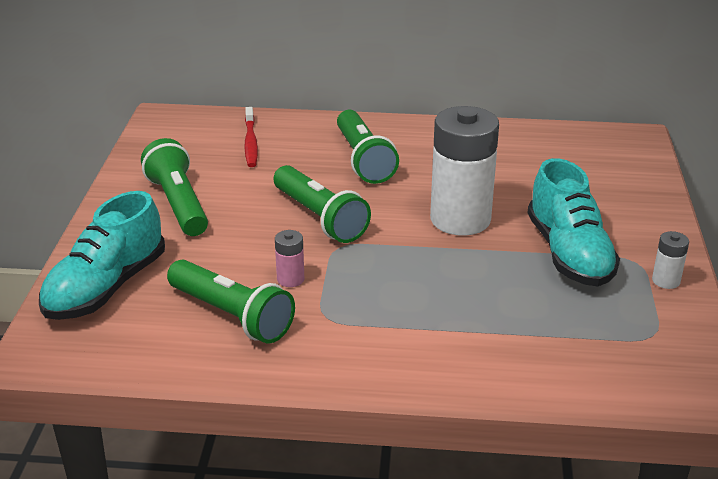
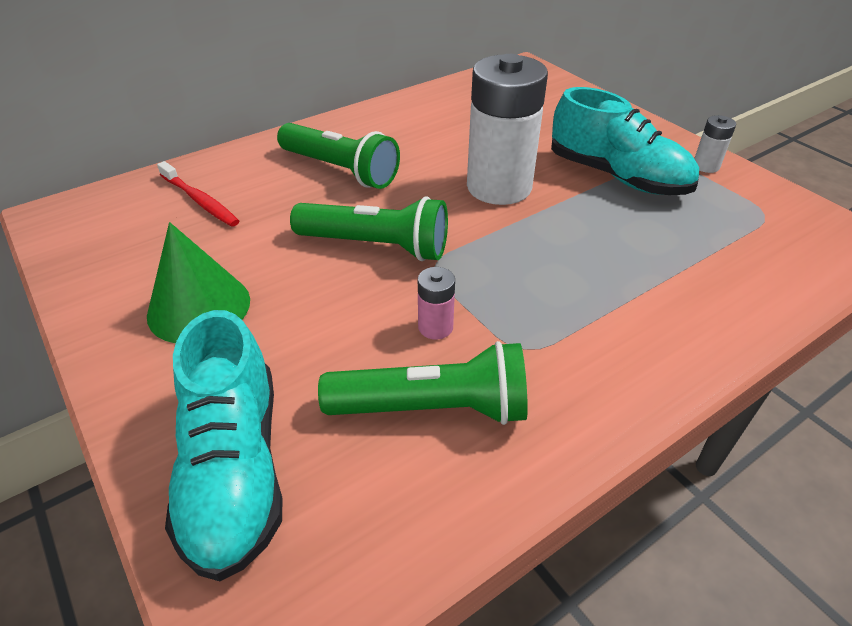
camera: 40 degrees left, 10 degrees up
green flashlight [141,138,208,236] -> green cone [147,222,250,344]

